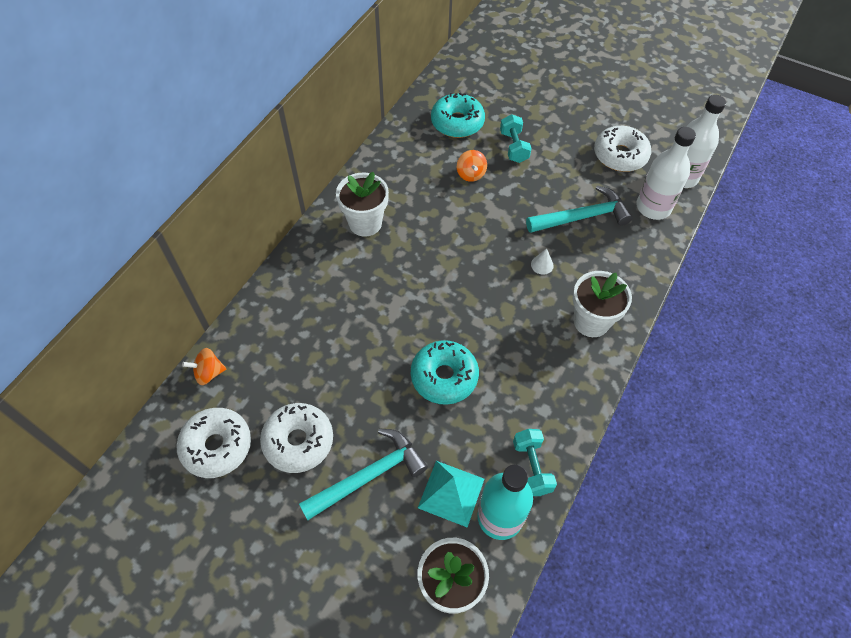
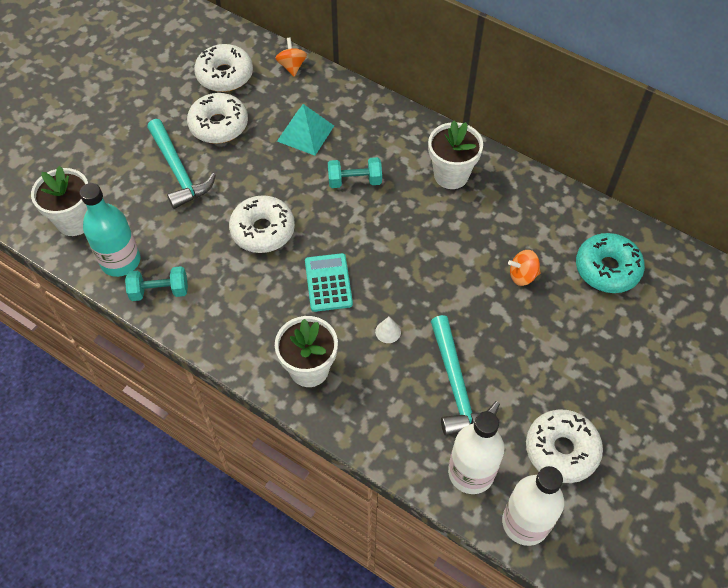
camera: 95 degrees right, 0 degrees up
turquoise donut [411,340,479,405] -> white donut [229,195,295,253]
turquoise pyramid [418,461,484,527] -> turquoise pyramid moved to [277,104,334,156]
turquoise dumbbell [500,114,532,163] -> turquoise dumbbell moved to [328,157,382,188]
none -> turquoise calculator [305,253,353,312]

